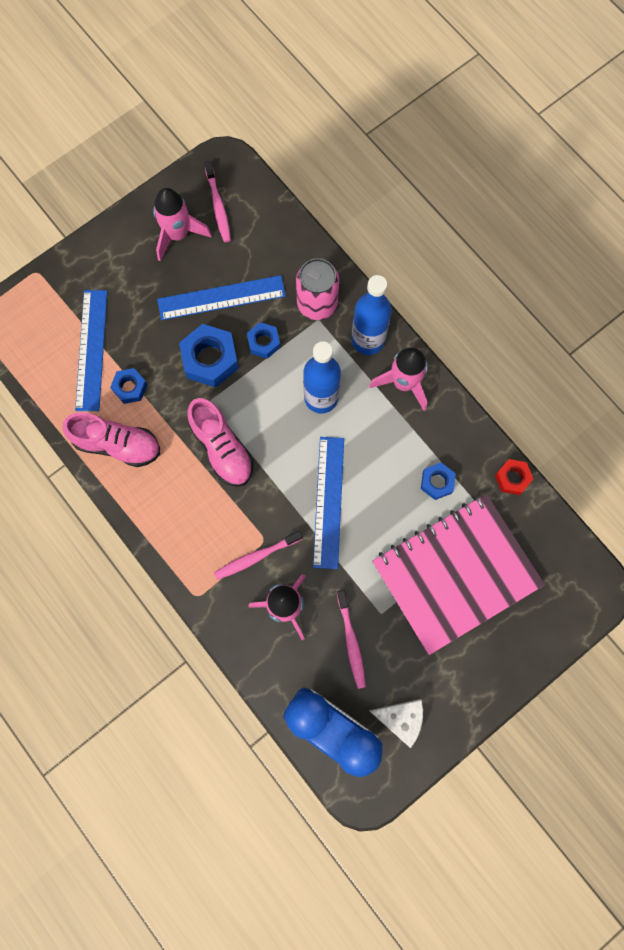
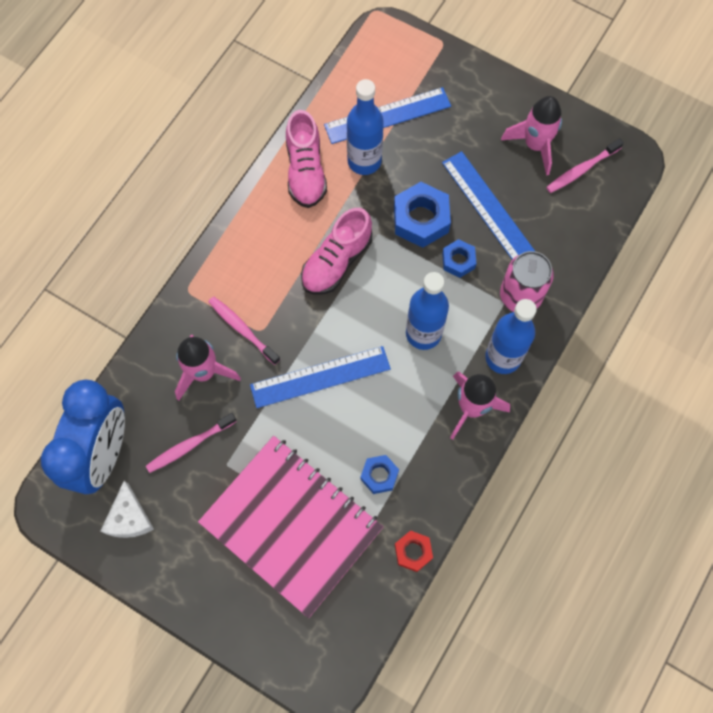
camera: 70 degrees right, 5 degrees down
blue nut [110,368,147,404] -> blue bottle [347,79,384,175]

